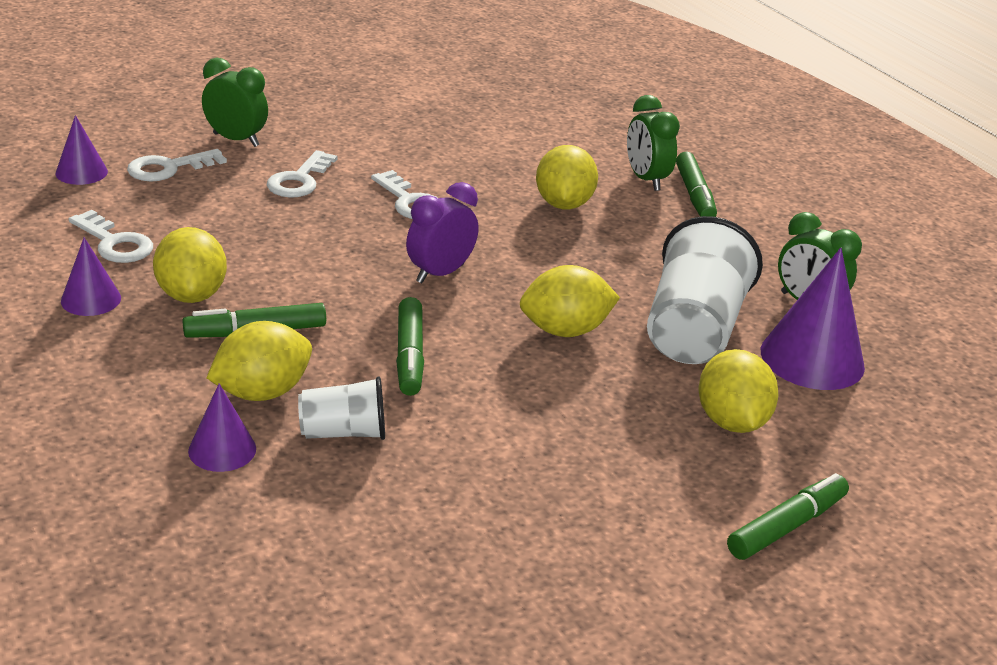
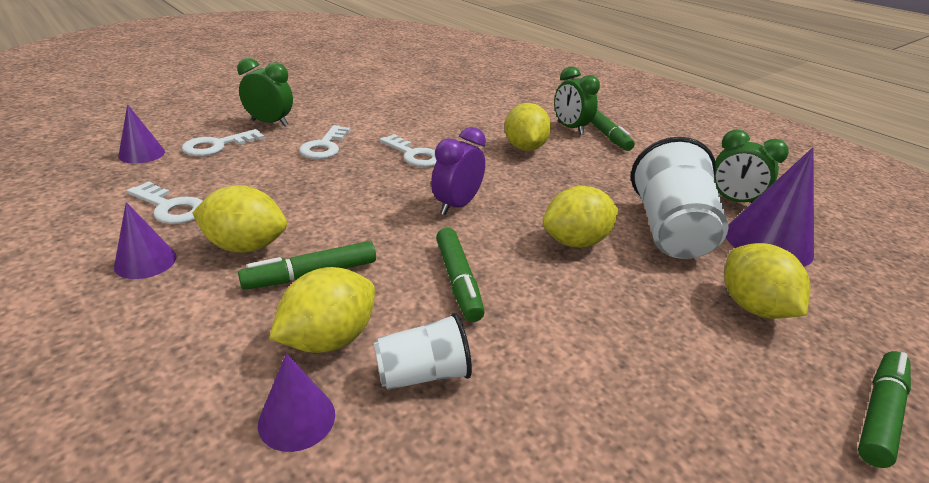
camera: 10 degrees left, 0 degrees up
yellow lemon [153,227,227,303] -> yellow lemon turned 60 degrees counterclockwise [193,185,287,253]

